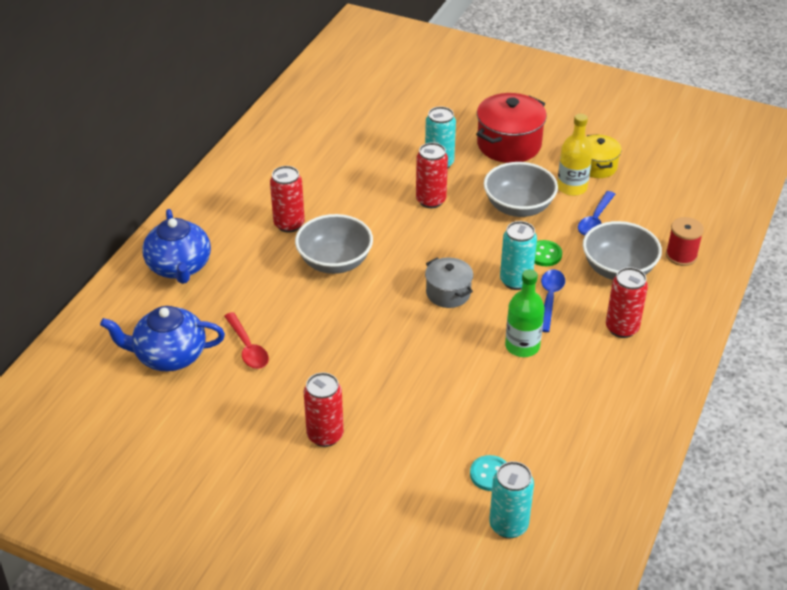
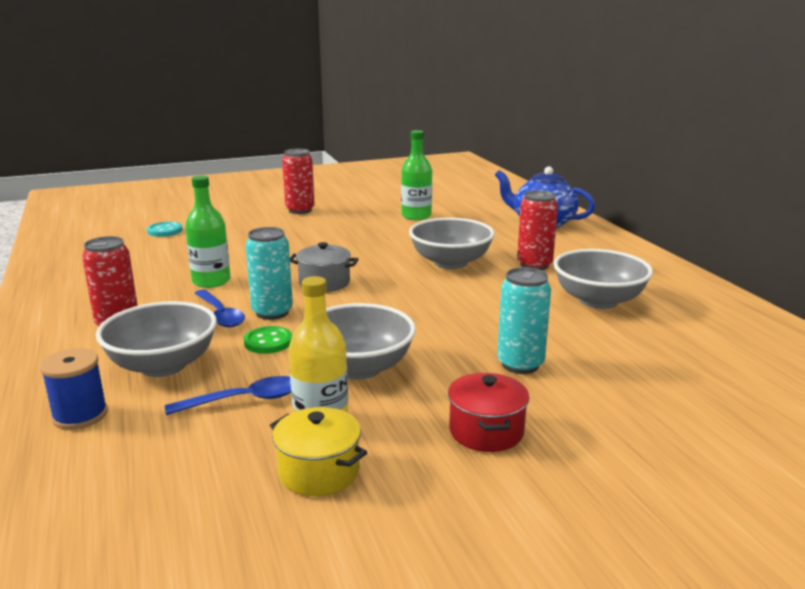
camera: 135 degrees right, 20 degrees down
blue teapot [100,306,225,371] -> none
red spoon [224,312,269,369] -> green bottle [401,130,432,220]
red can [416,143,448,208] -> none
red pot [476,93,547,163] -> red pot [448,373,530,452], size x0.61
turquoise can [489,461,534,538] -> none
blue spoon [578,191,615,236] -> blue spoon turned 90 degrees clockwise [165,376,291,415]
red spool [666,217,704,266] -> blue spool [40,348,108,430]
none -> grey bowl [553,249,653,309]

